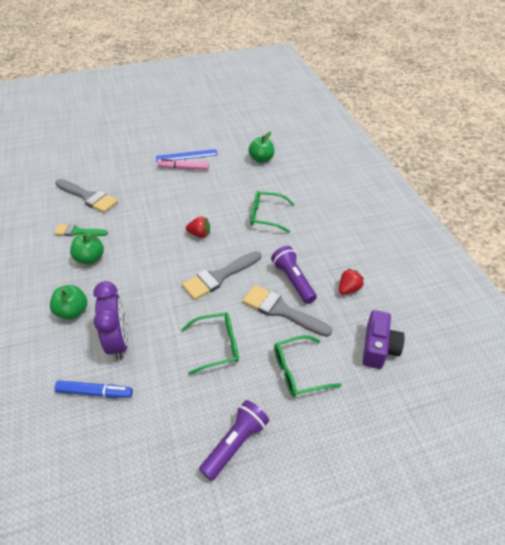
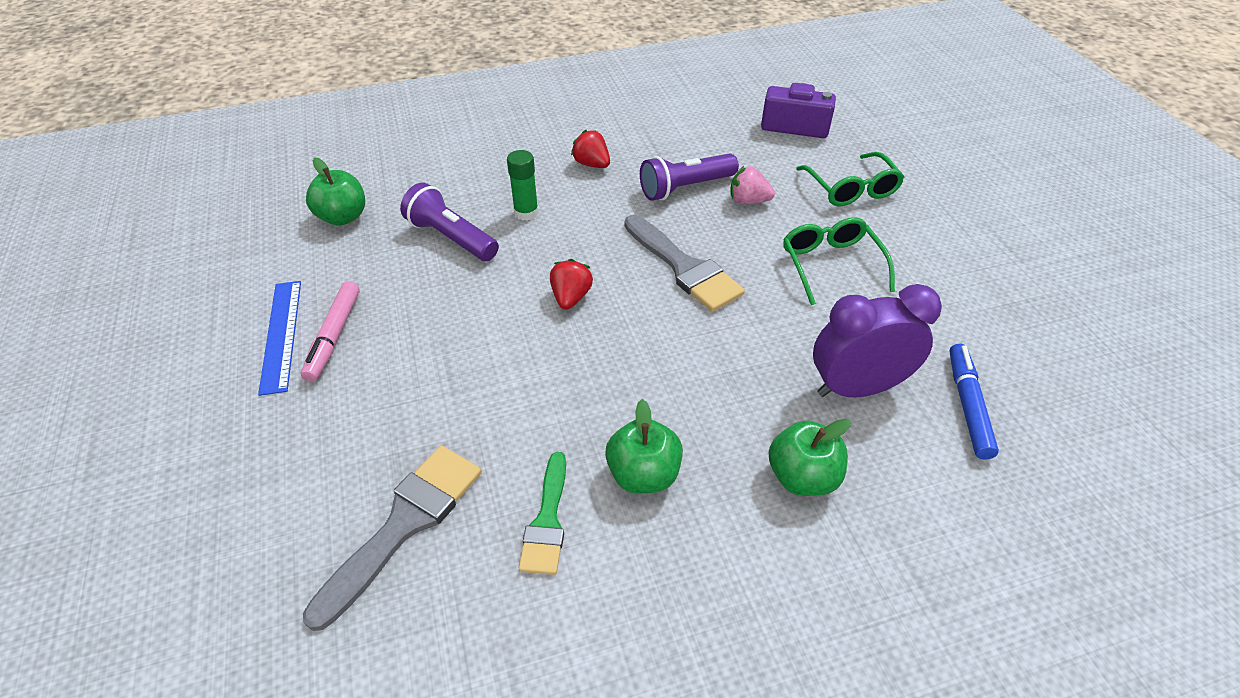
camera: 90 degrees left, 0 degrees up
purple flashlight [199,400,269,481] -> purple flashlight moved to [400,183,499,261]
grey brush [242,285,332,337] -> pink strawberry [731,166,775,204]
green glasses [250,191,295,233] -> green glue stick [507,150,539,221]
red strawberry [339,268,364,295] -> red strawberry moved to [571,130,610,168]

